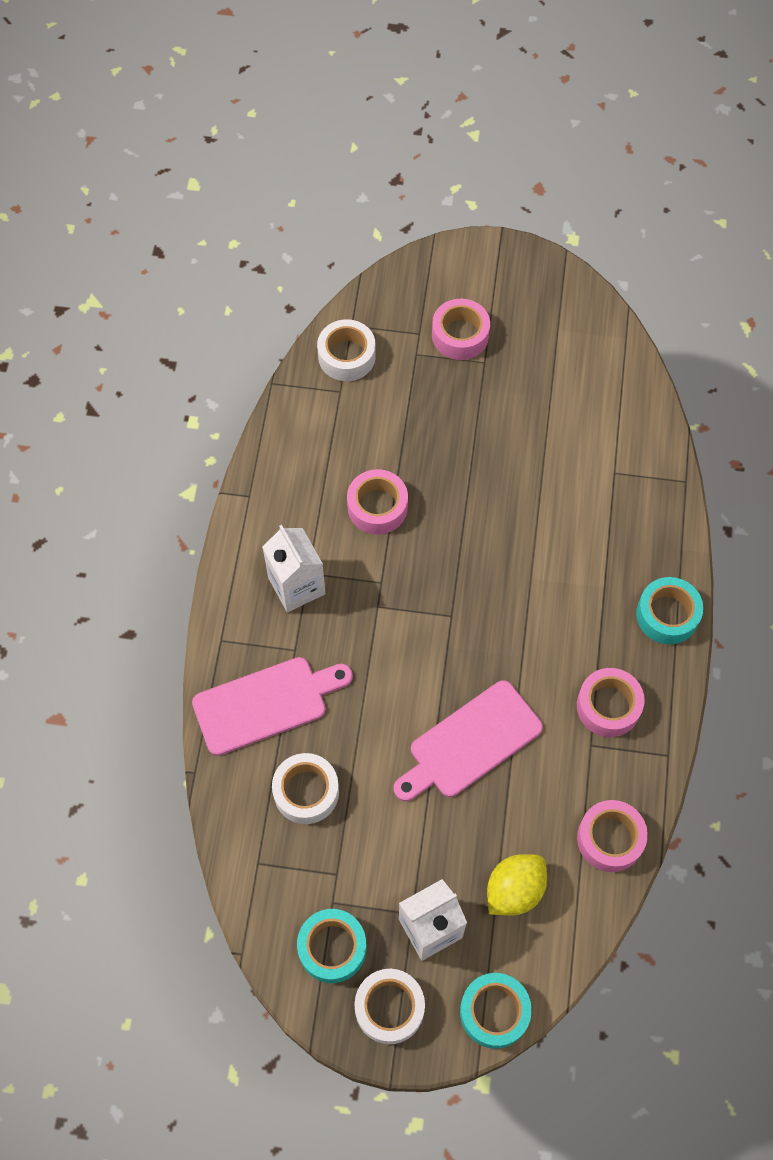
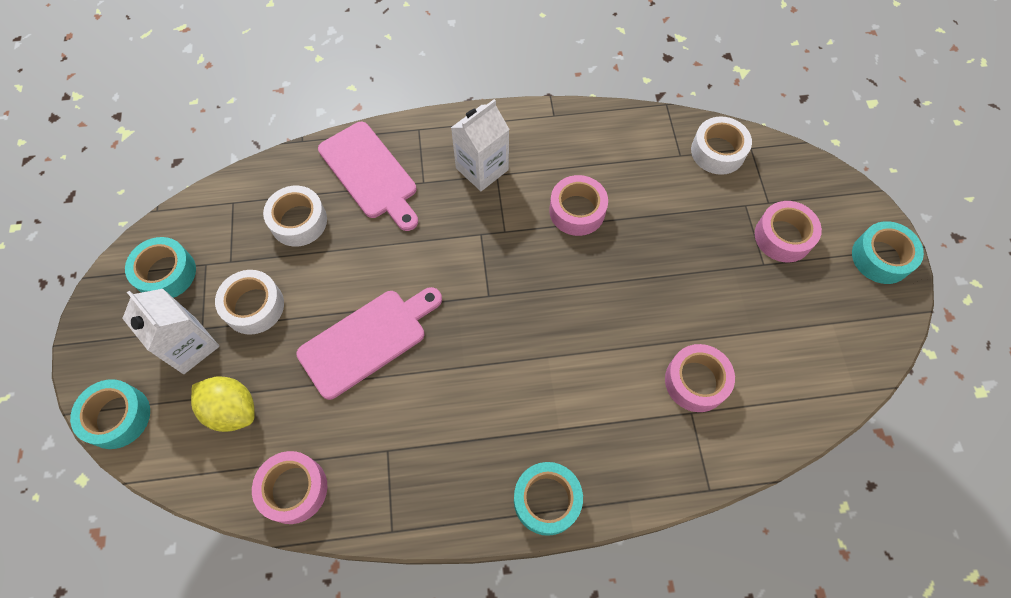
camera: 75 degrees right, 0 degrees up
white tape [355,969,425,1044] -> white tape moved to [215,270,284,335]
pink cutting board [394,680,543,801] -> pink cutting board turned 105 degrees clockwise [296,287,442,400]
pink tape [577,668,645,737] -> pink tape moved to [665,344,735,412]
none -> turquoise tape [852,221,924,284]

